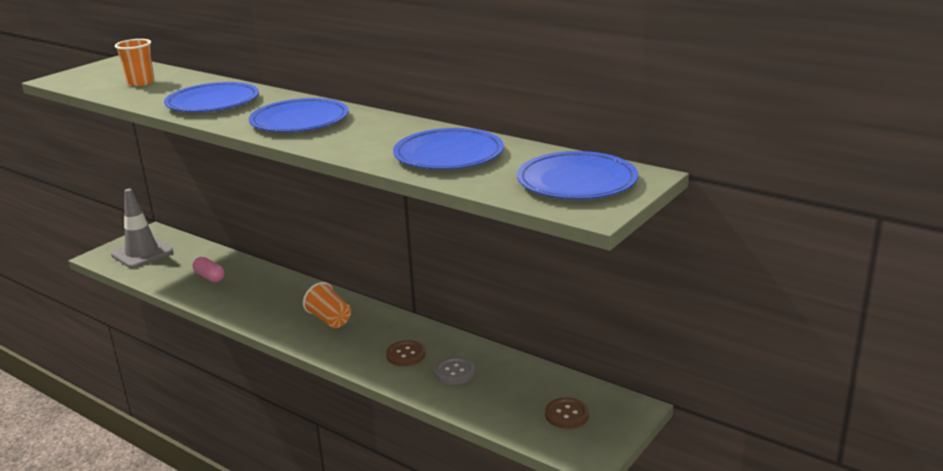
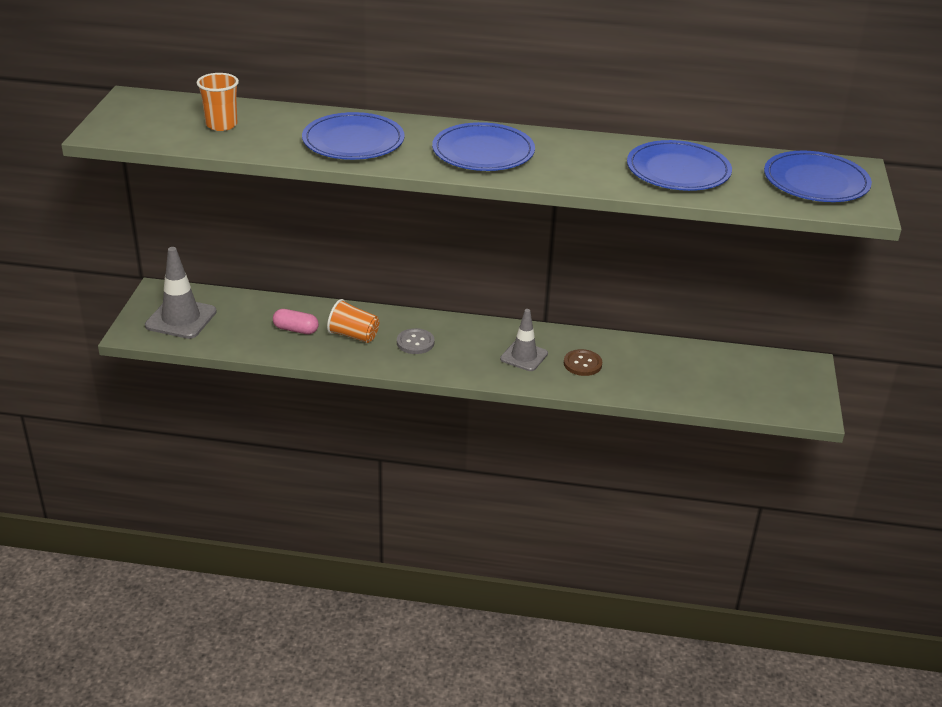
camera: 30 degrees left, 10 degrees up
orange cup [303,282,351,328] -> orange cup moved to [327,299,379,343]
grey button [434,357,475,385] -> grey button moved to [397,328,434,354]
brown button [545,398,589,429] -> none
none -> grey traffic cone [500,309,548,371]

